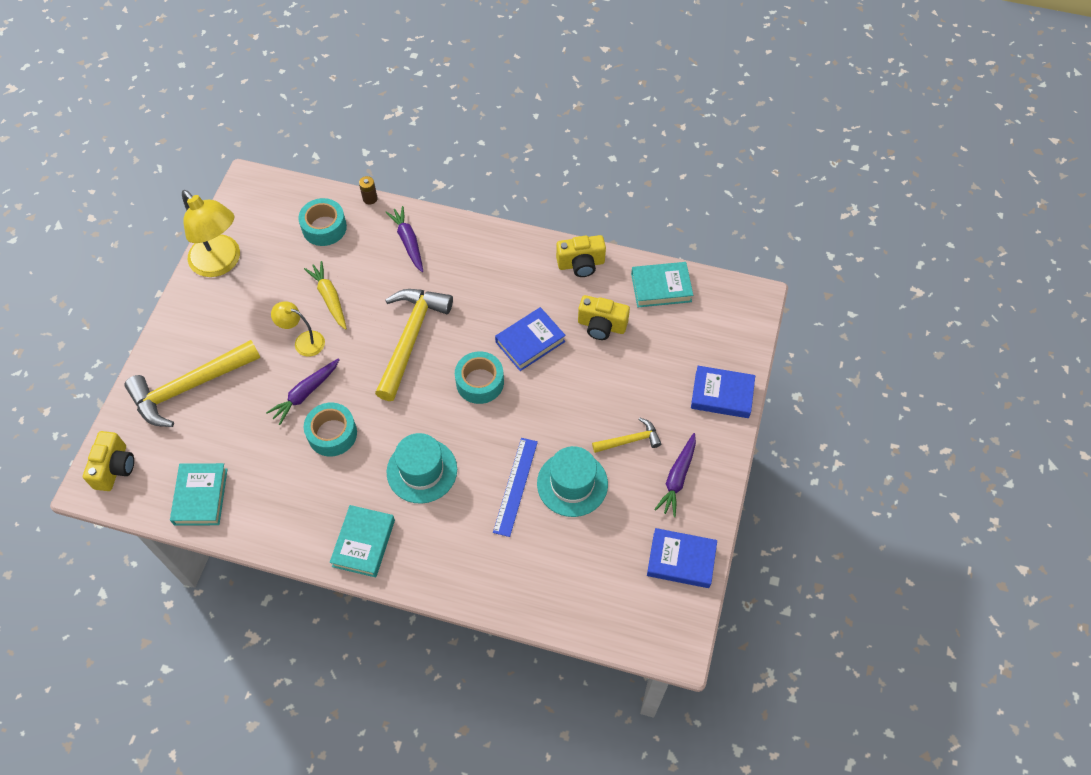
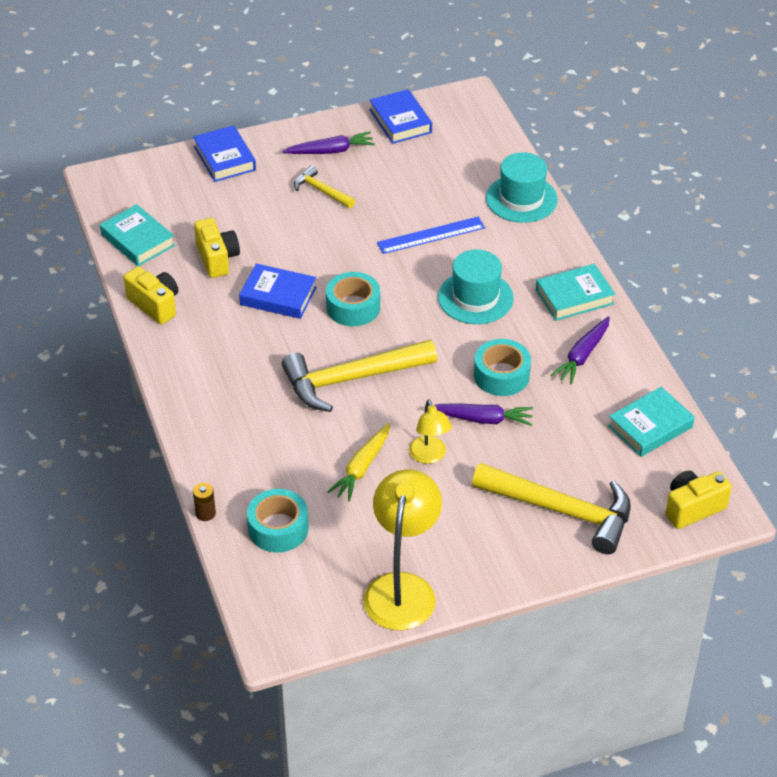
camera: 125 degrees left, 15 degrees down
purple carrot [385,206,423,272] -> purple carrot moved to [551,316,610,385]
turquoise hat [537,446,608,517] -> turquoise hat moved to [486,152,558,223]

